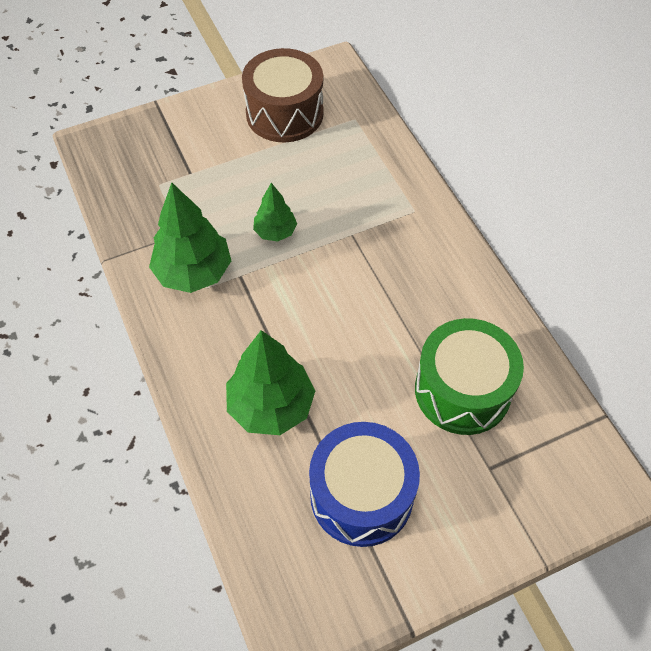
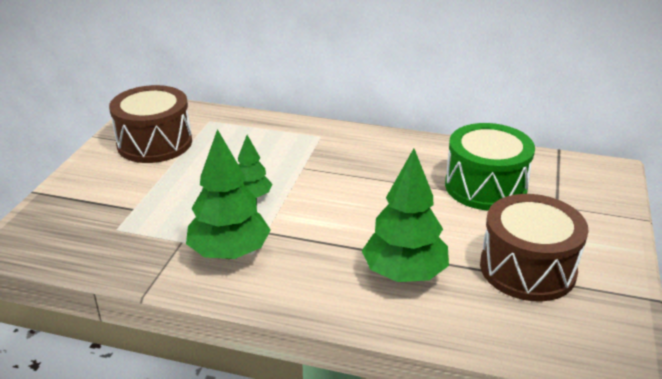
camera: 50 degrees left, 25 degrees down
blue drum [309,422,420,547] -> brown drum [480,194,589,301]

